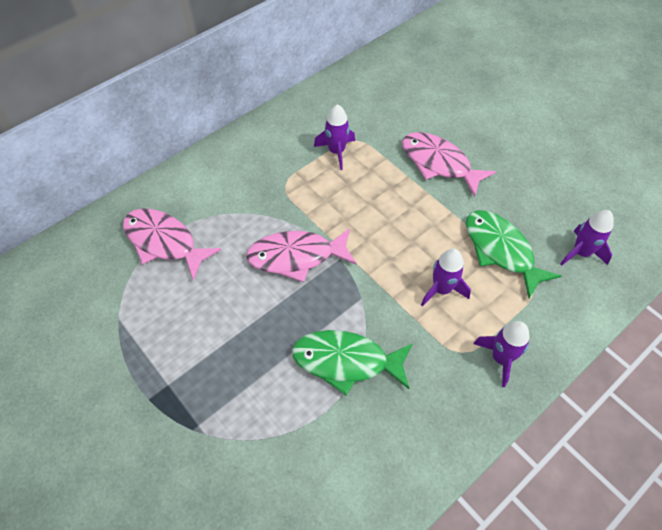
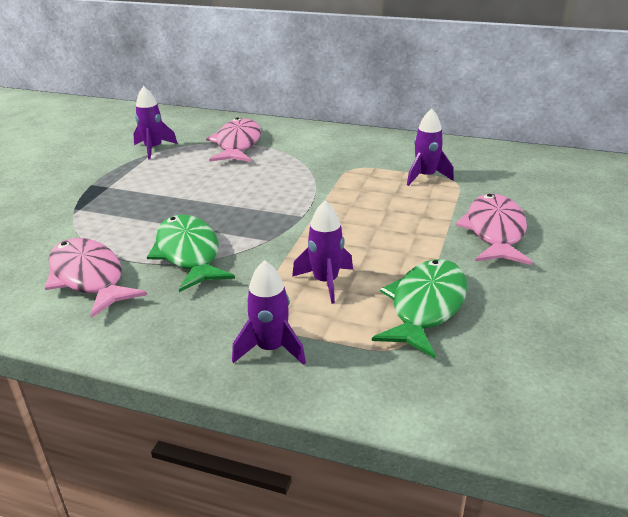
camera: 60 degrees right, 25 degrees down
pink fish [246,228,357,282] -> pink fish moved to [45,238,147,318]
purple rocket [560,210,614,266] -> purple rocket moved to [133,86,178,160]

